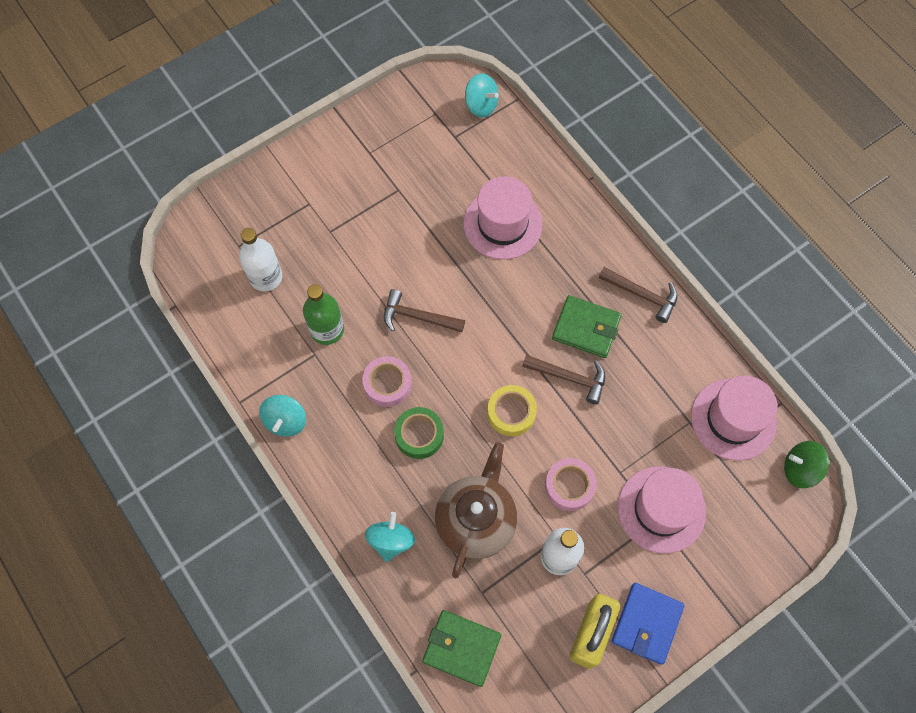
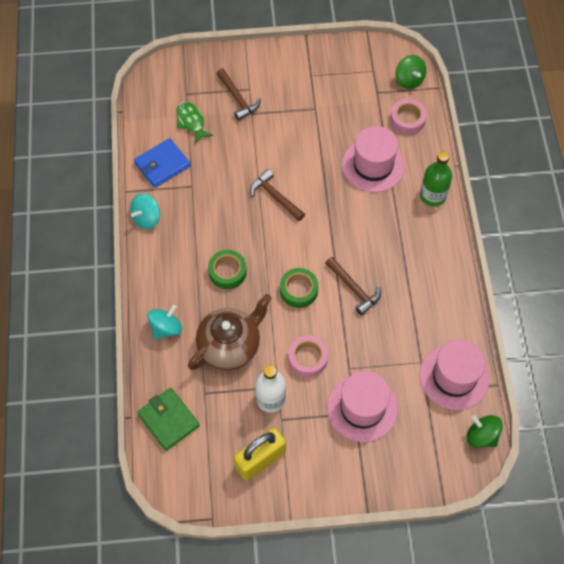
camera: 30 degrees right, 5 degrees down
white bottle [239,228,282,291] -> green fish [176,102,213,144]
green bottle [303,284,344,345] -> green bottle moved to [420,151,452,207]
pink tape [362,356,412,407] -> pink tape moved to [390,99,427,135]
turquoise spinning top [465,73,499,118] -> green spinning top [395,55,426,89]
yellow tape [487,385,537,436] -> green tape [280,268,318,308]
green wallet [552,295,622,358] -> none
brown hammer [598,267,678,323] -> brown hammer moved to [216,68,261,121]
blue wallet [611,583,684,665] -> blue wallet moved to [134,138,191,188]

